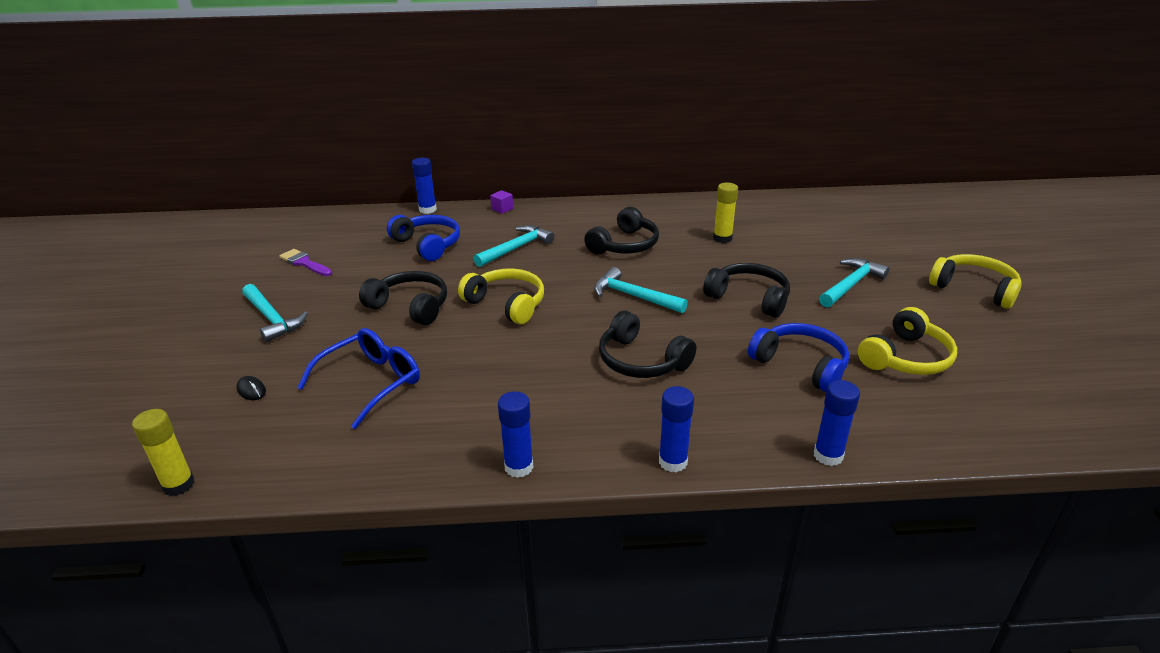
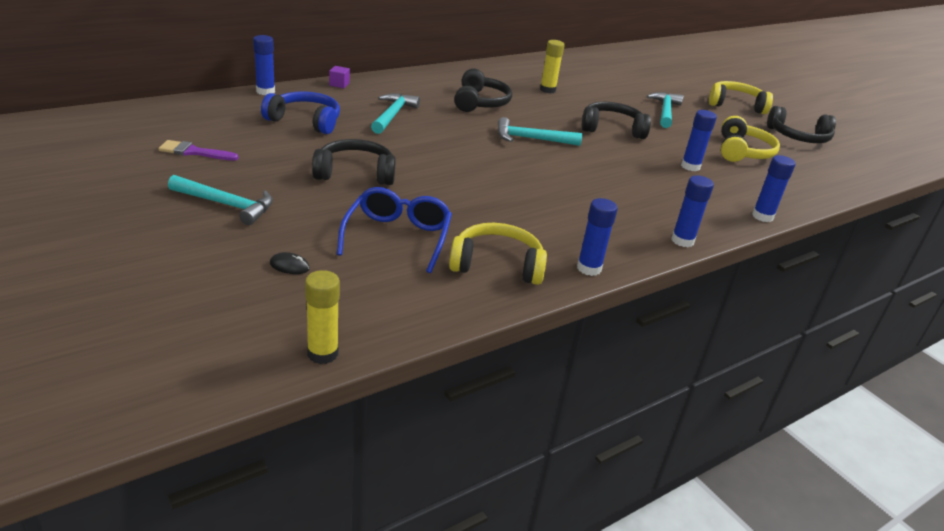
camera: 35 degrees left, 0 degrees up
yellow headphones [458,269,544,324] -> yellow headphones moved to [449,223,547,285]
black headphones [599,311,697,378] -> black headphones moved to [767,106,836,143]
blue headphones [748,323,849,392] -> blue glue stick [681,110,717,171]

